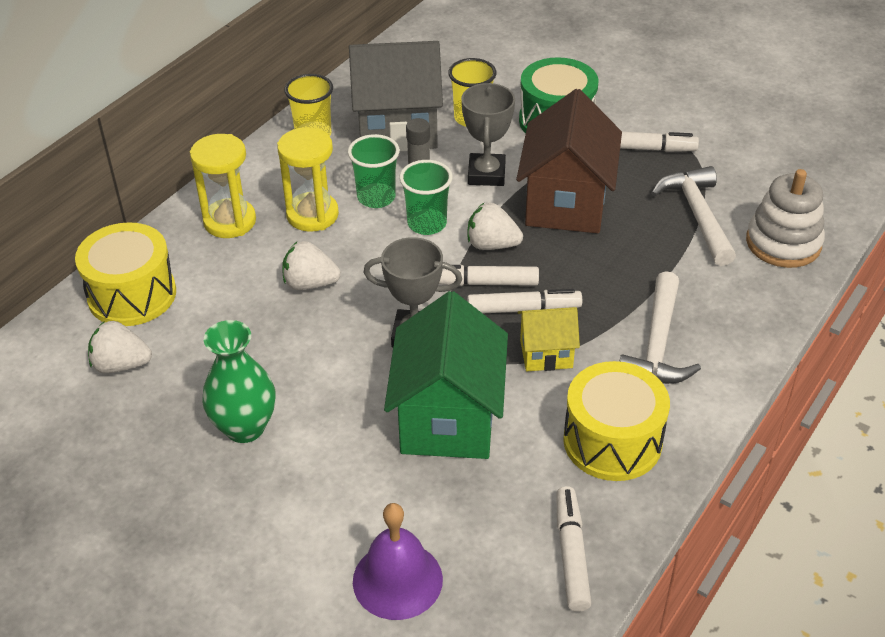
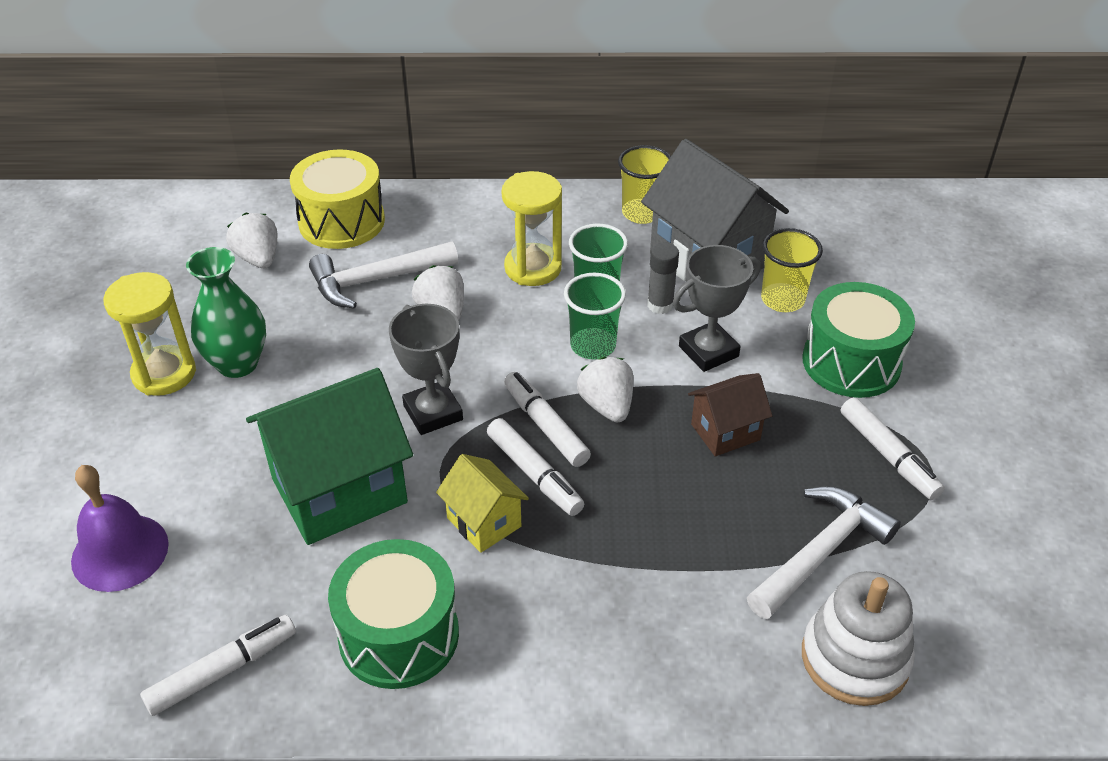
camera: 55 degrees right, 0 degrees up
yellow hourglass [190,134,256,238] -> yellow hourglass moved to [103,272,196,396]
brown house [516,89,622,233] -> brown house [688,373,773,456], size x0.52
yellow drum [563,361,670,481] -> green drum [328,539,459,689]
white hammer [619,271,701,384] -> white hammer moved to [309,241,458,309]

